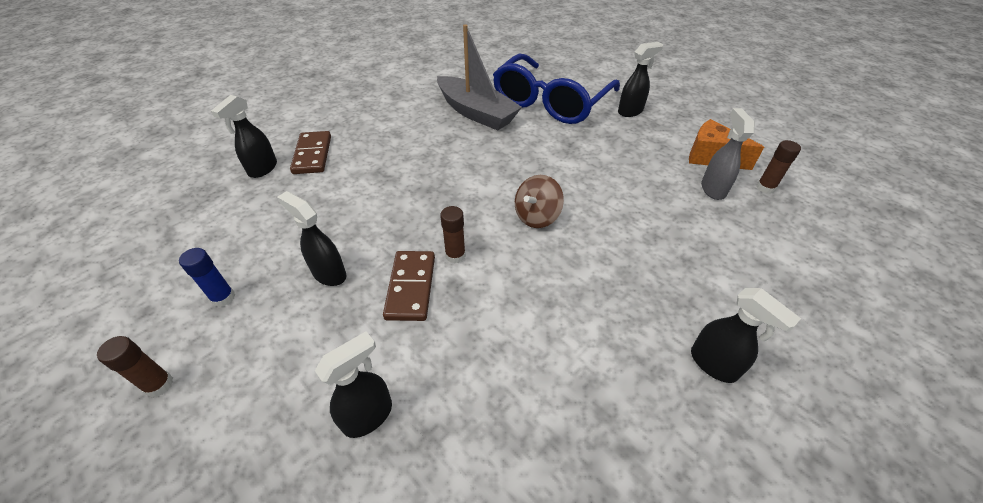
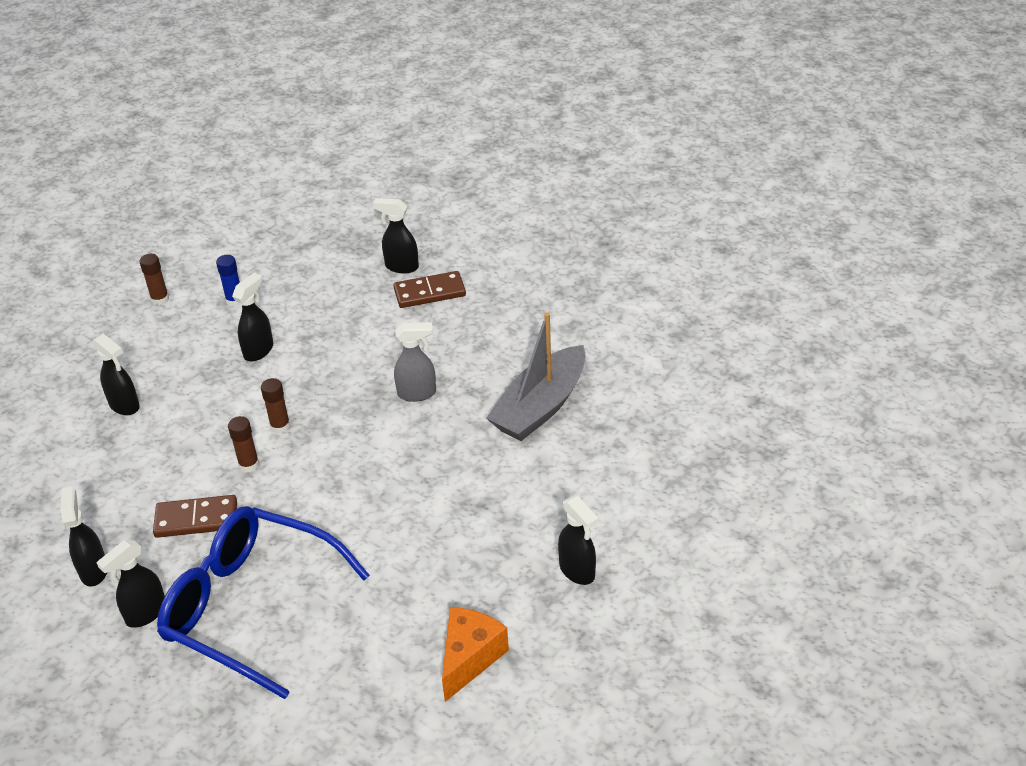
camera: 85 degrees right, 5 degrees down
brown domino [383,251,435,321] -> brown domino moved to [153,495,237,538]
blue glasses [493,54,620,124] -> blue glasses moved to [157,506,370,699]
brown spinning top [515,175,564,228] -> none
grey spray bottle [701,108,755,200] -> grey spray bottle moved to [394,322,436,402]
brown glue stick [756,140,801,194] -> brown glue stick moved to [228,416,259,472]
none -> black spray bottle [60,486,107,587]

